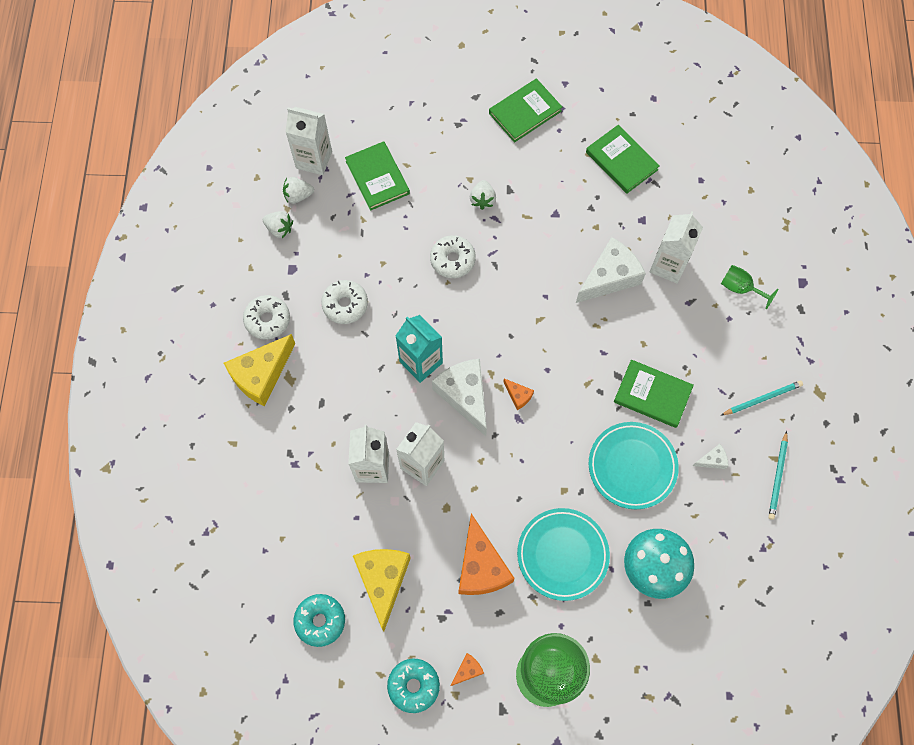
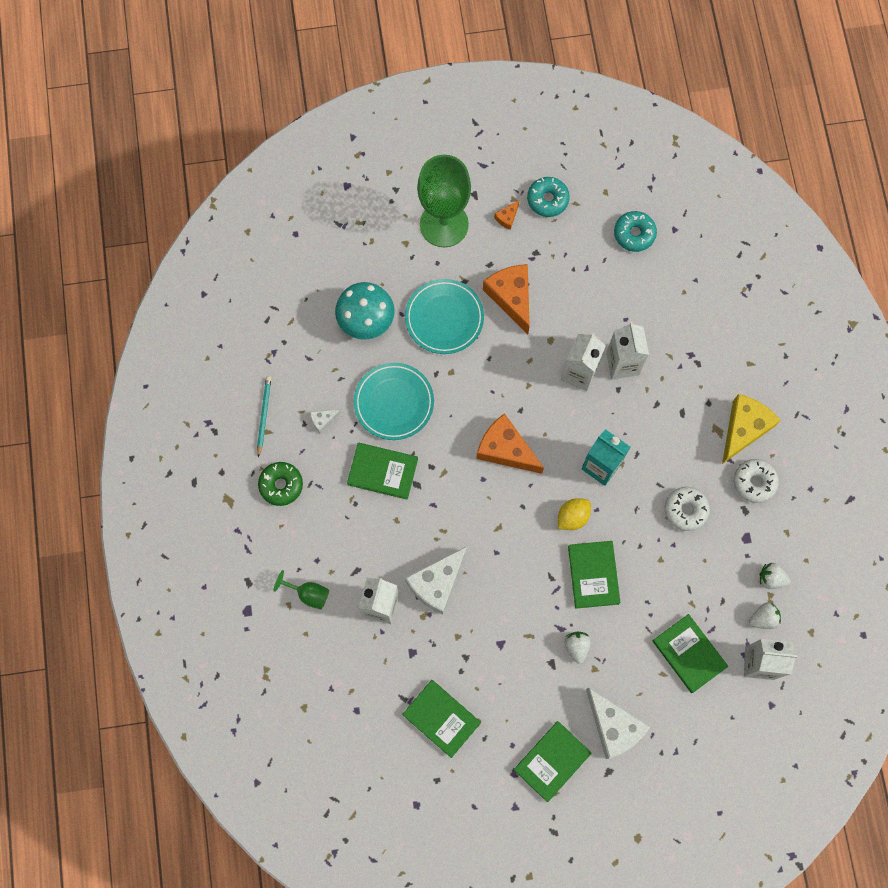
camera: 170 degrees right, 5 degrees up
yellow cheese [353,549,411,631] -> none
white donut [430,235,476,278] -> green book [568,541,620,609]
white cheese [432,359,487,436] -> white cheese moved to [586,688,650,759]
orange cheese [503,379,534,410] -> orange cheese [476,413,544,474], size x2.24
turquoise pencil [721,381,803,415] -> green donut [258,462,303,506]
none -> yellow lemon [558,498,591,530]

